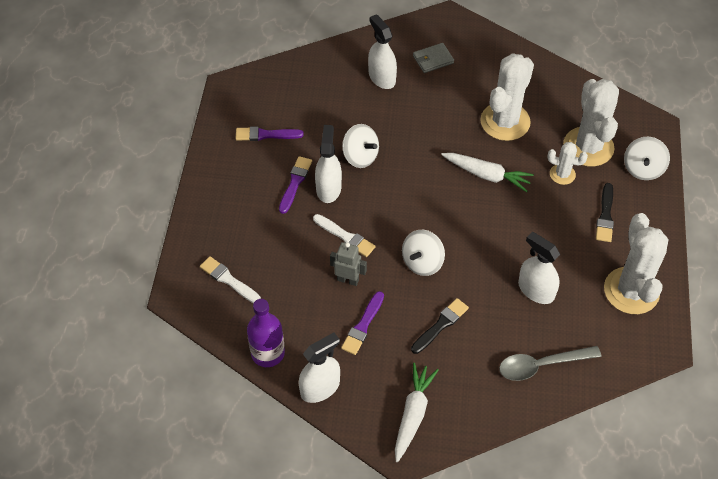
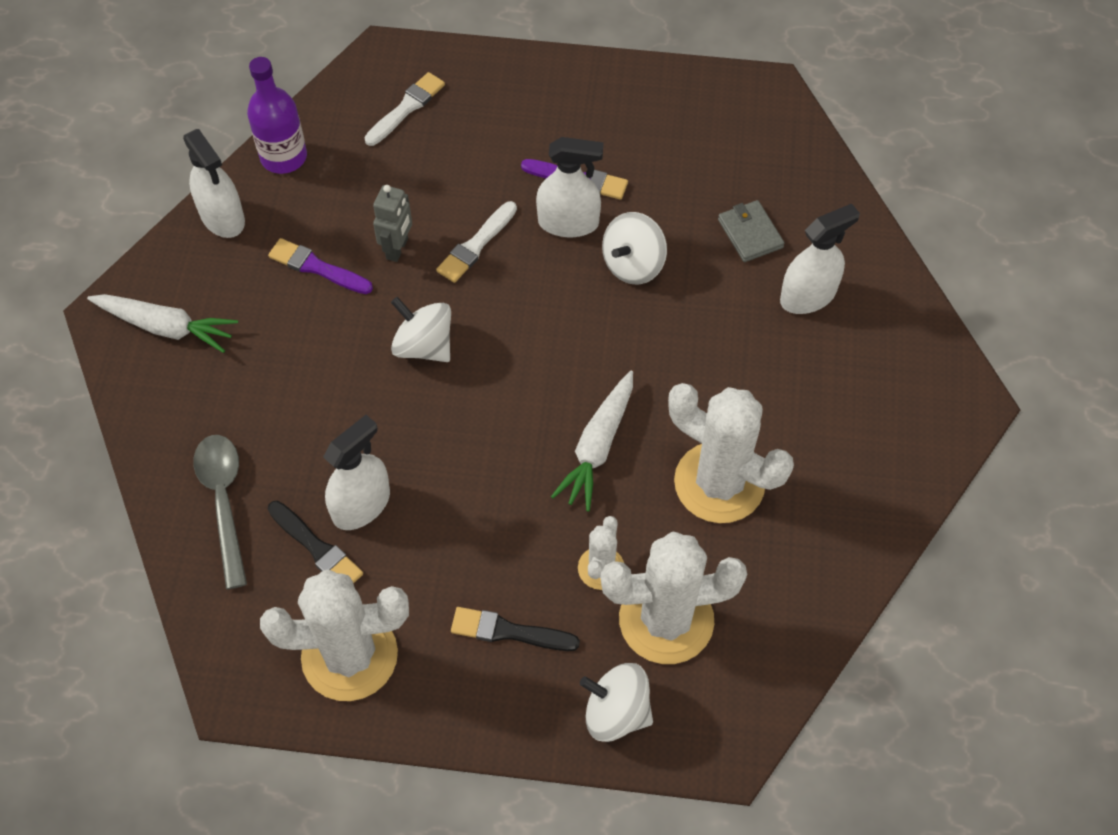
camera: 90 degrees right, 5 degrees up
purple brush [235,127,304,141] -> none
black brush [411,298,469,354] -> black brush moved to [268,501,363,584]
grey wallet [413,43,454,73] -> grey wallet moved to [718,200,785,262]

